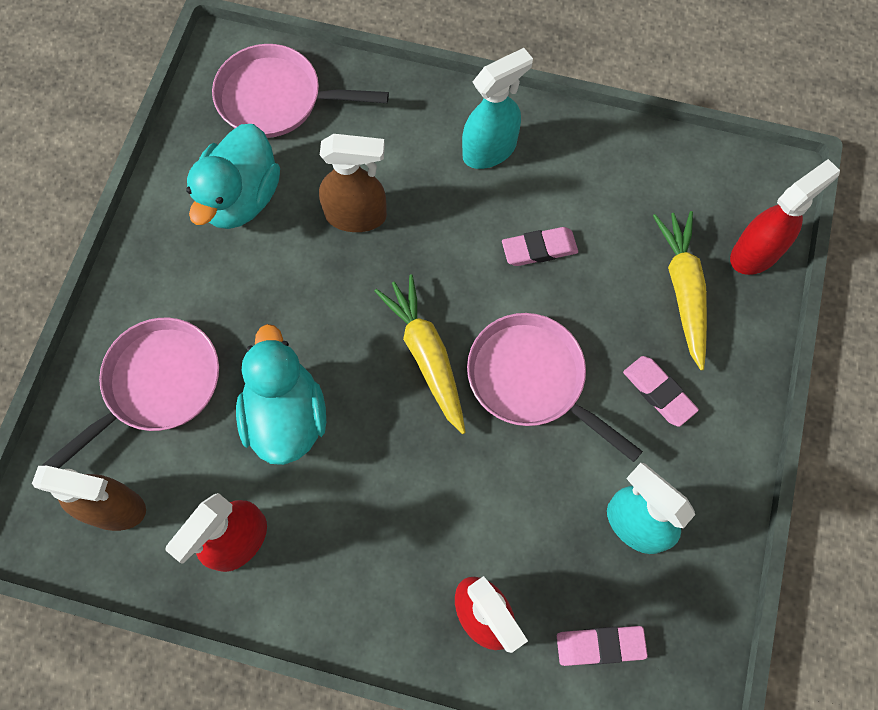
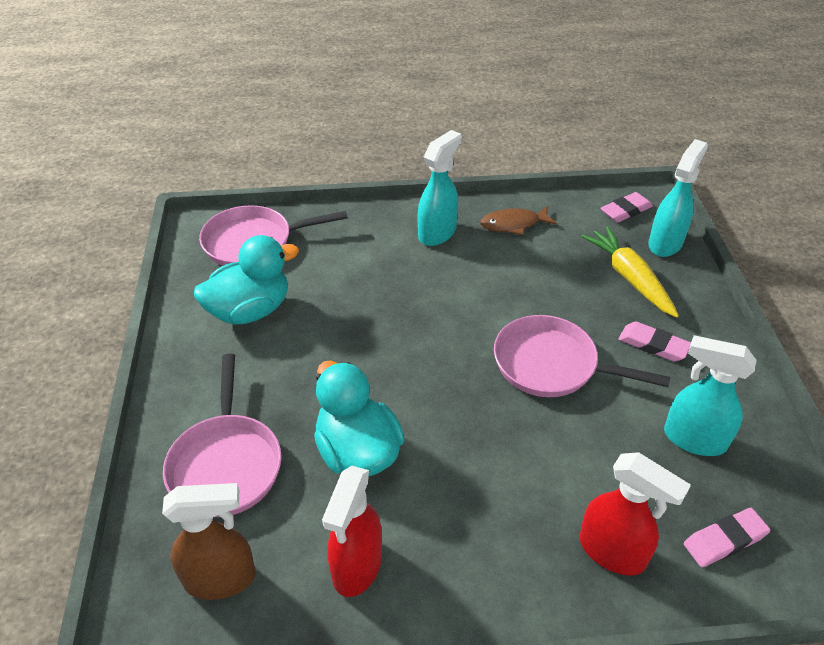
camera: 20 degrees left, 25 degrees down
pink pan [42,318,219,468] -> pink pan turned 150 degrees clockwise [163,354,282,517]
turquoise duck [186,124,280,229] -> turquoise duck turned 120 degrees counterclockwise [194,235,299,325]
brown spray bottle [319,134,387,232] -> none
yellow carrot [375,274,466,434] -> none
pink eraser [502,227,578,266] -> pink eraser moved to [600,192,653,223]
red spray bottle [730,159,840,275] -> turquoise spray bottle [648,139,708,257]
none -> brown fish [480,206,557,235]

